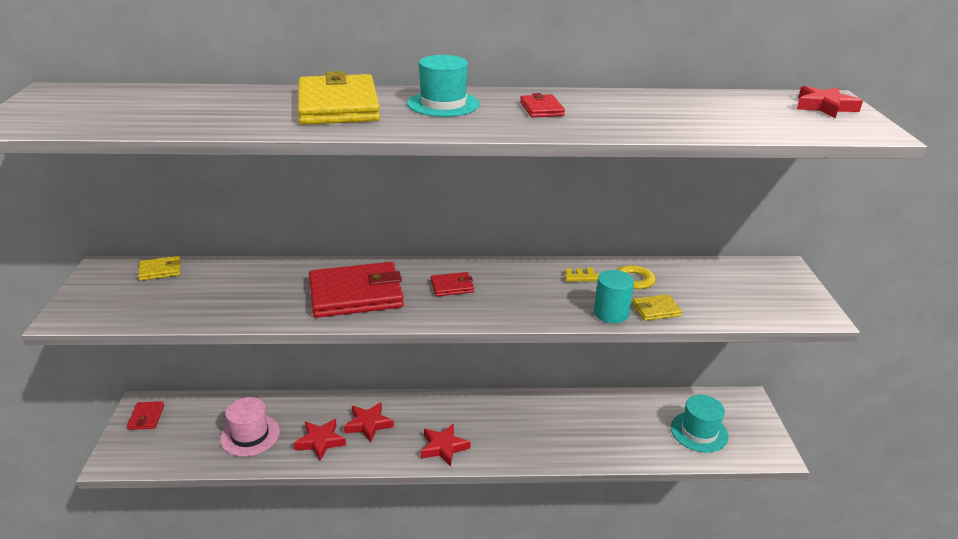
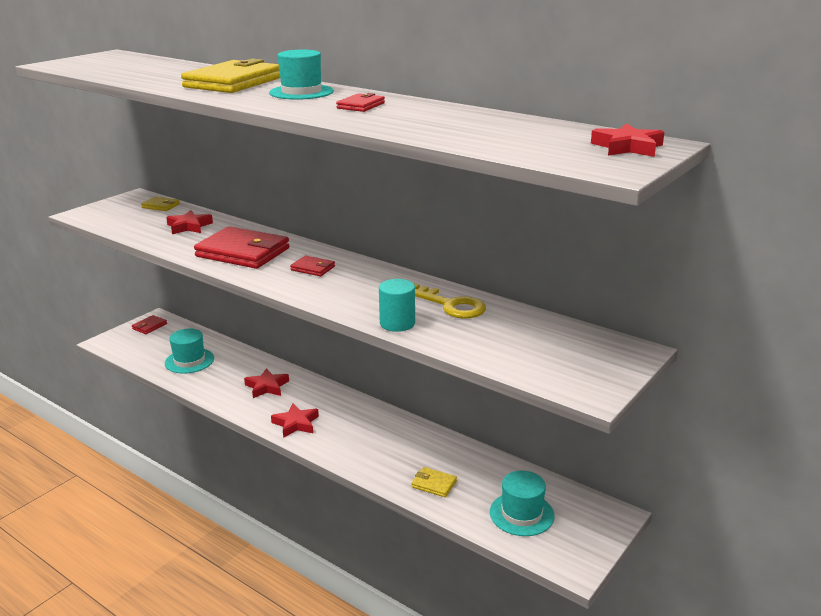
camera: 40 degrees right, 5 degrees down
pink hat [220,397,280,456] -> turquoise hat [165,329,214,374]
red star [294,419,346,461] -> red star moved to [166,210,213,234]
yellow wallet [632,294,682,321] -> yellow wallet moved to [412,467,457,497]

